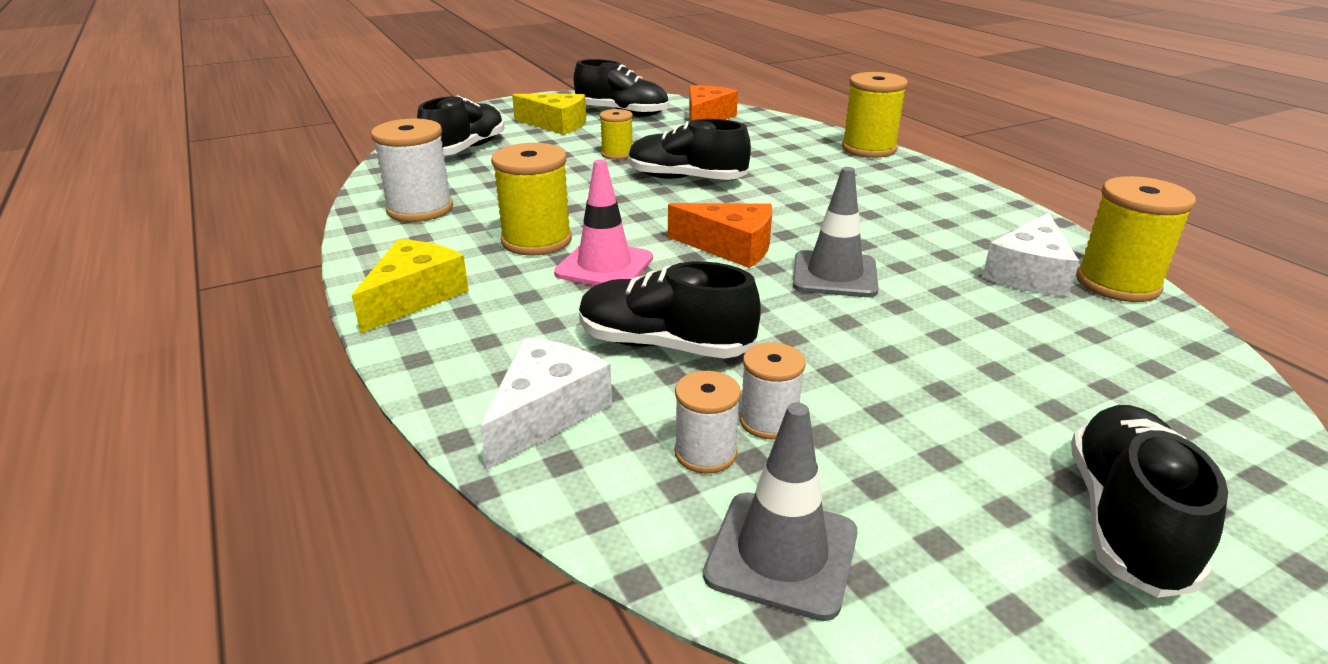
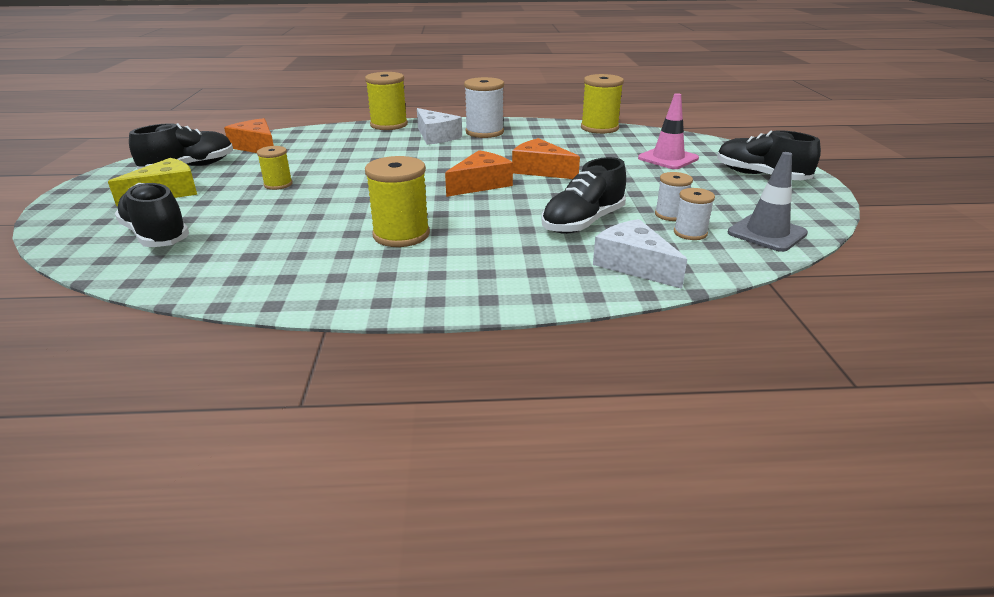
camera: 65 degrees left, 0 degrees up
yellow cheese [352,239,469,334] -> none
white spool [371,119,453,222] -> white spool moved to [464,77,504,138]
pink traffic cone [554,160,653,285] -> pink traffic cone moved to [638,93,699,169]
black shoe [629,119,751,180] -> none
grey traffic cone [793,167,879,297] -> orange cheese [512,138,580,179]
white cheese [982,213,1079,297] -> white cheese moved to [417,108,462,145]

